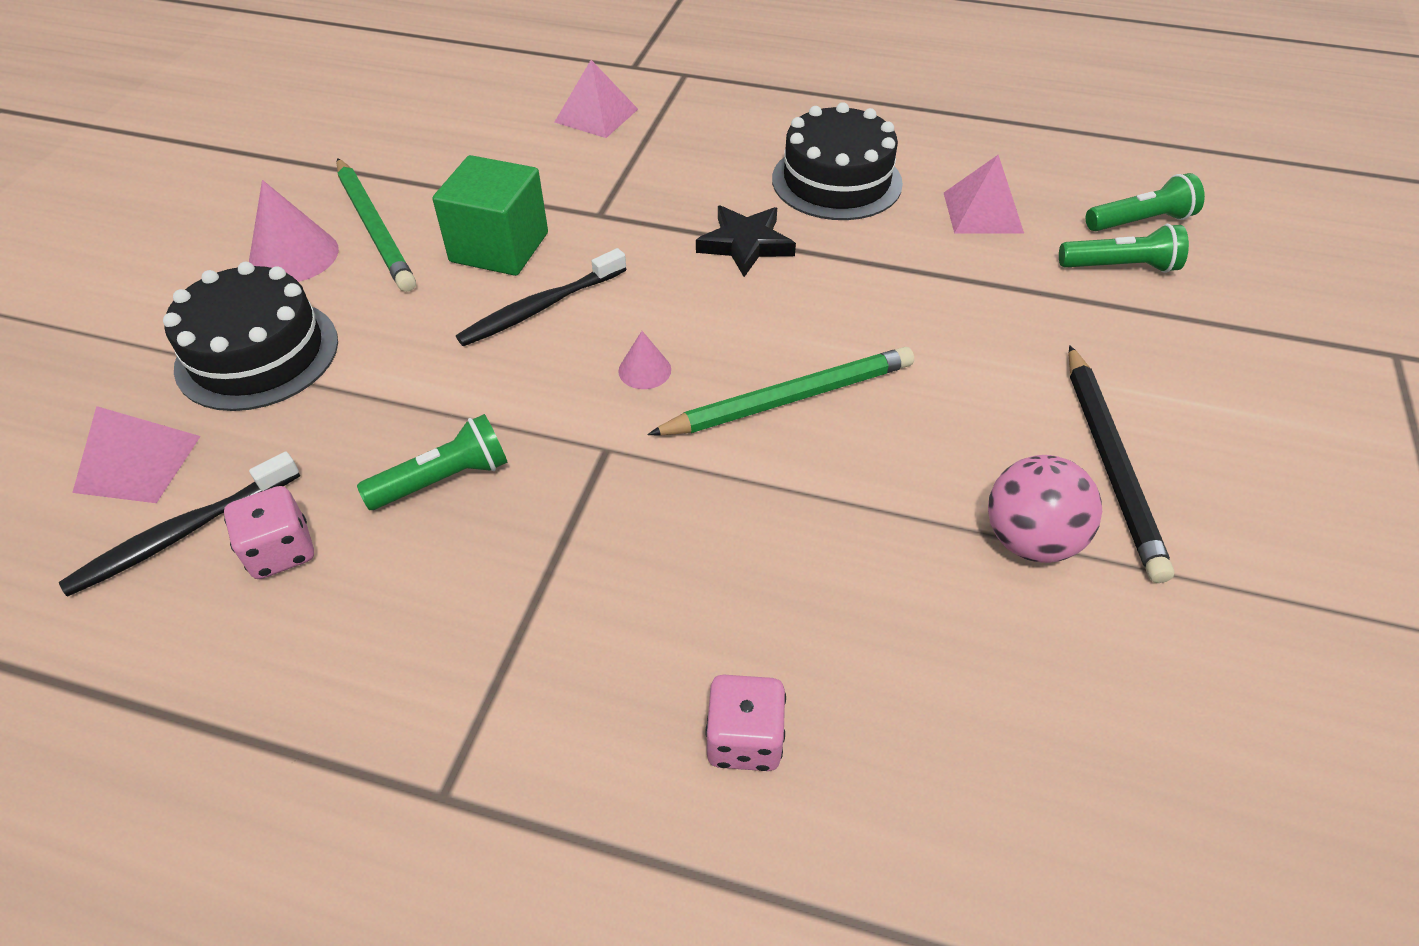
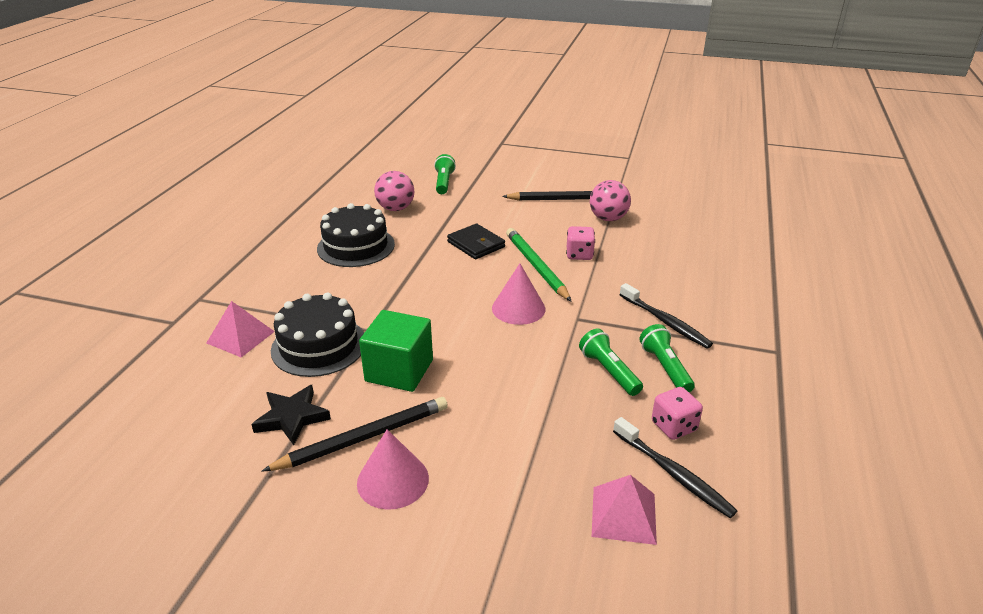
camera: 90 degrees left, 15 degrees down
black cake [163,262,338,411] -> black cake moved to [271,293,364,377]
green pencil [337,158,416,292] -> black pencil [261,397,448,472]
black toothbrush [456,248,627,346] -> black toothbrush moved to [620,283,713,349]
pink cone [618,331,671,389] -> pink cone [492,263,545,325], size x1.84
black star [696,205,796,277] -> black star moved to [251,385,331,445]
pink dice [705,675,786,771] -> pink dice moved to [566,226,595,260]
pink pyramid [944,155,1024,234] -> pink ball [374,171,414,211]
green flashlight [1086,173,1205,231] -> green flashlight moved to [639,324,695,392]
none -> black wallet [447,223,505,259]

